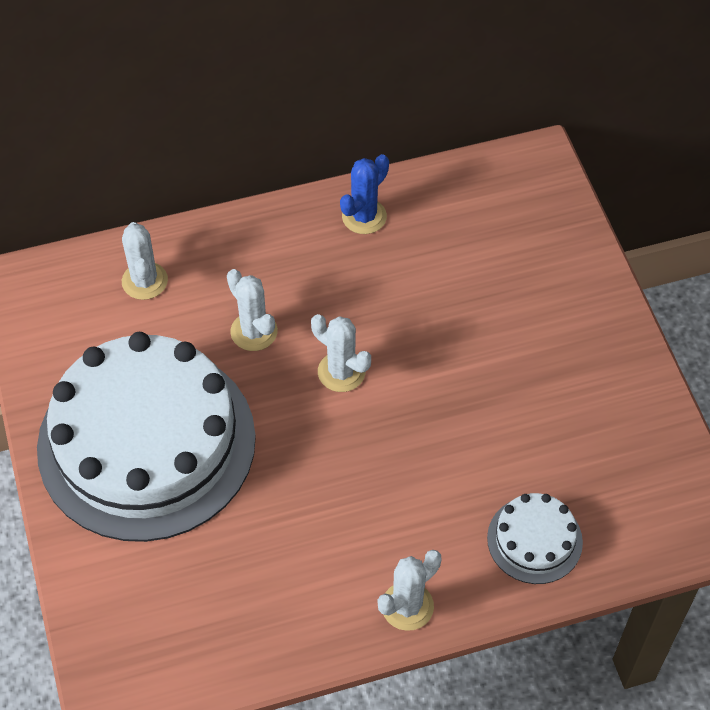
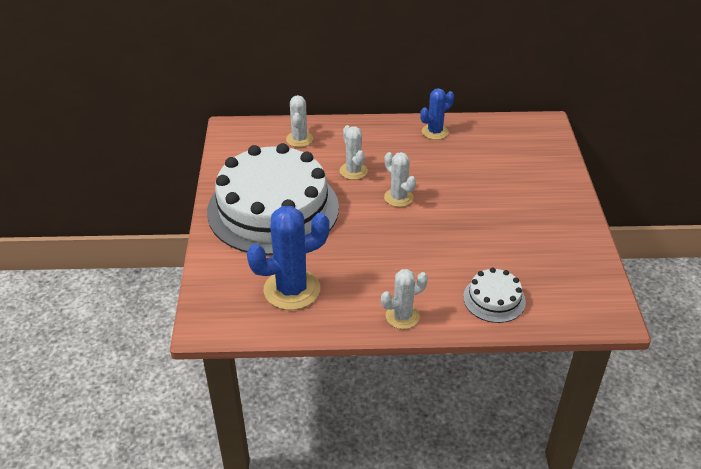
camera: 15 degrees right, 15 degrees down
none -> blue cactus [247,206,330,310]

